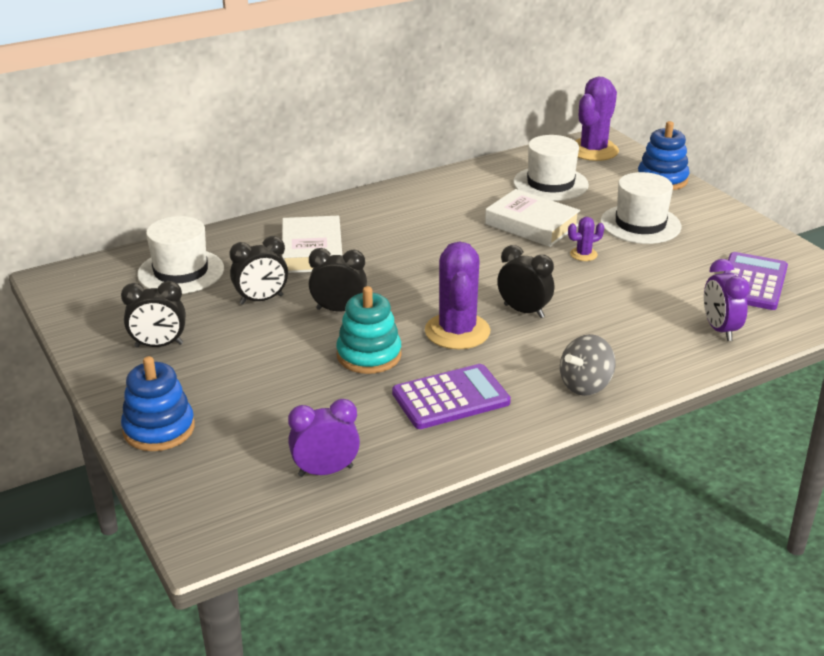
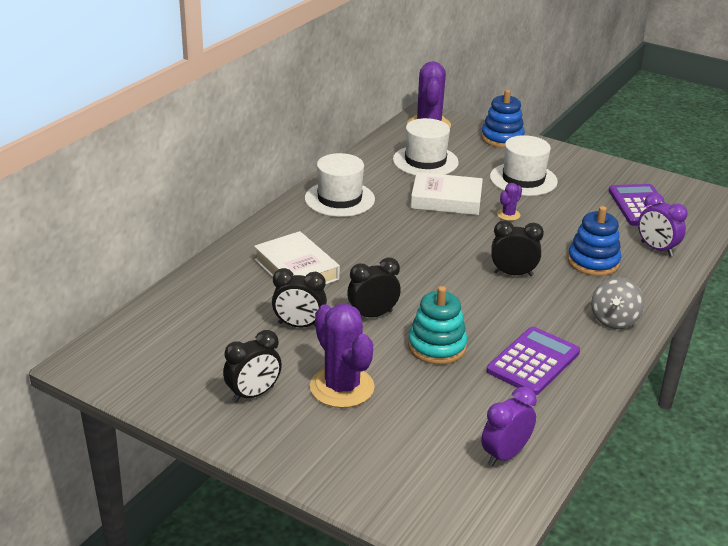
camera: 30 degrees left, 0 degrees up
blue stacking toy [121,356,195,451] -> blue stacking toy moved to [568,206,621,276]
white hat [137,216,224,294] -> white hat moved to [305,153,375,217]
black clock [229,236,288,305] -> black clock turned 60 degrees clockwise [272,268,327,327]
purple cactus [425,241,490,349] -> purple cactus moved to [310,304,375,408]

